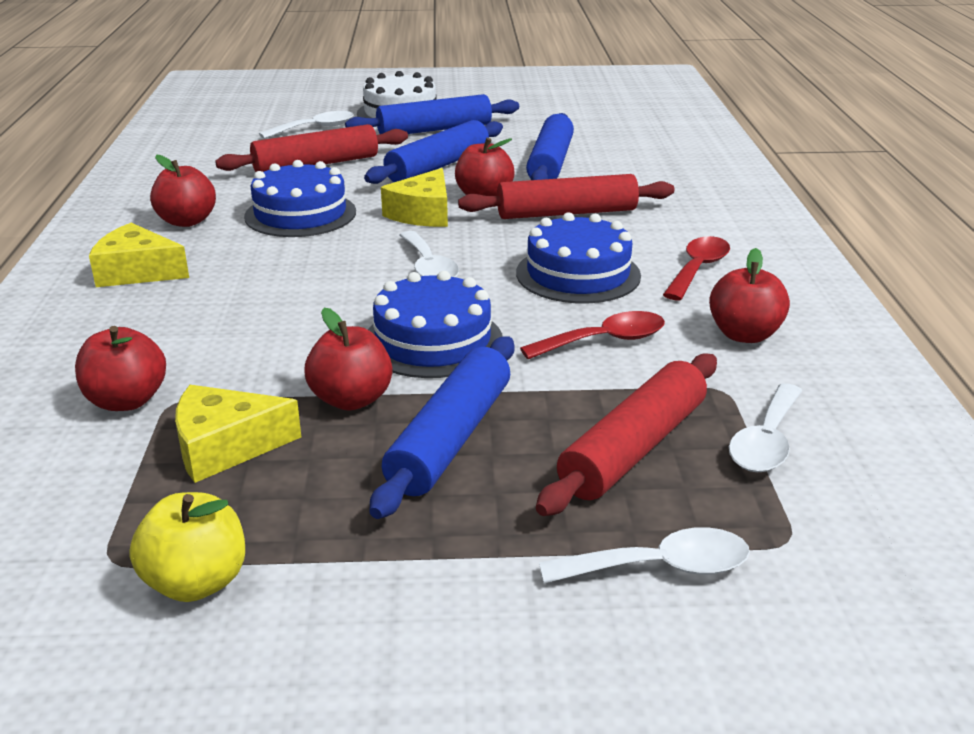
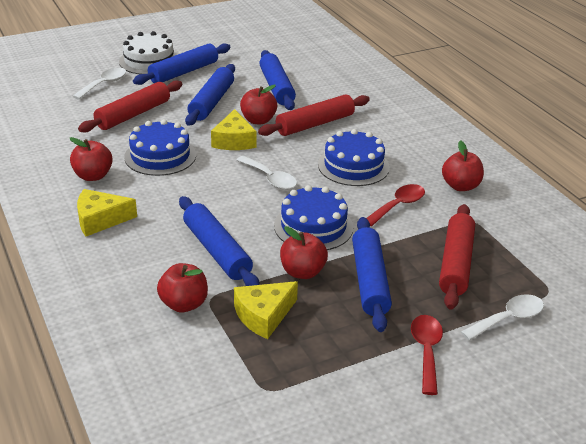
camera: 25 degrees left, 5 degrees up
yellow apple [129,492,245,602] -> none
red spoon [663,236,730,300] -> red spoon moved to [411,315,443,395]
white spoon [729,383,802,472] -> none
none -> blue rolling pin [179,196,260,286]

